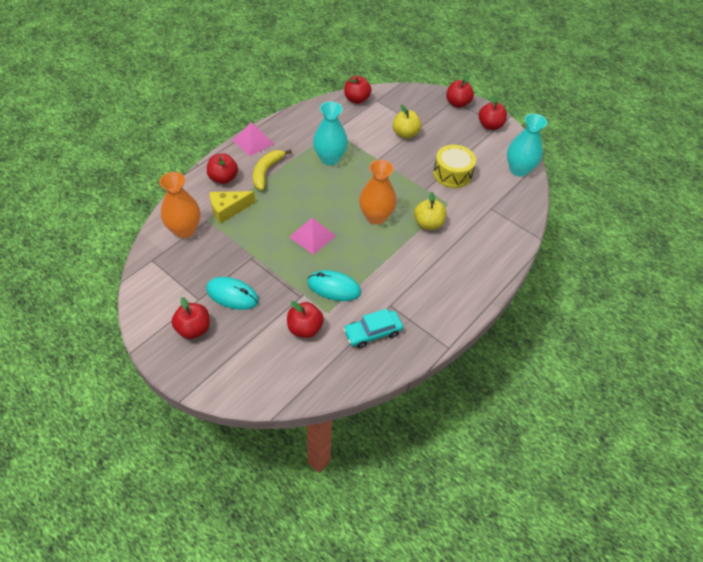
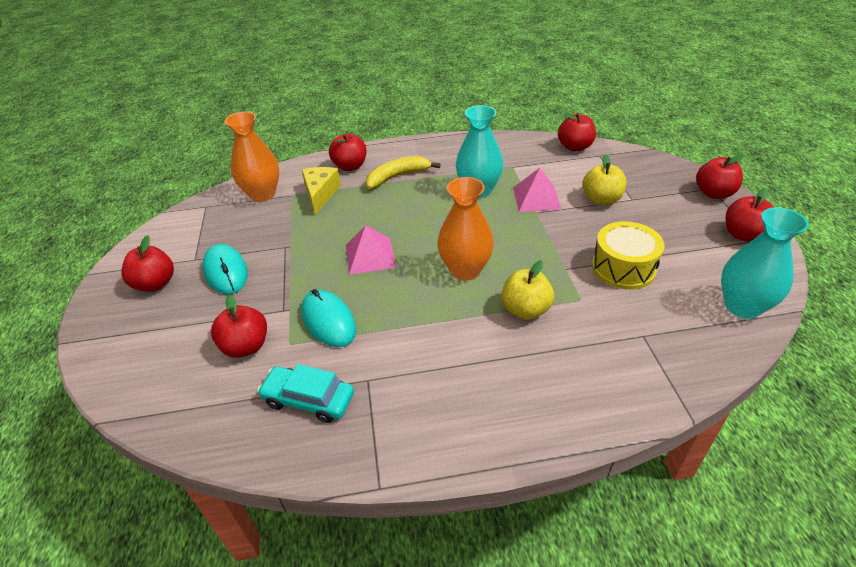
camera: 45 degrees right, 10 degrees down
yellow cheese [210,191,255,224] -> yellow cheese turned 75 degrees clockwise [302,167,341,215]
pink pyramid [233,122,274,156] -> pink pyramid moved to [513,168,562,212]

